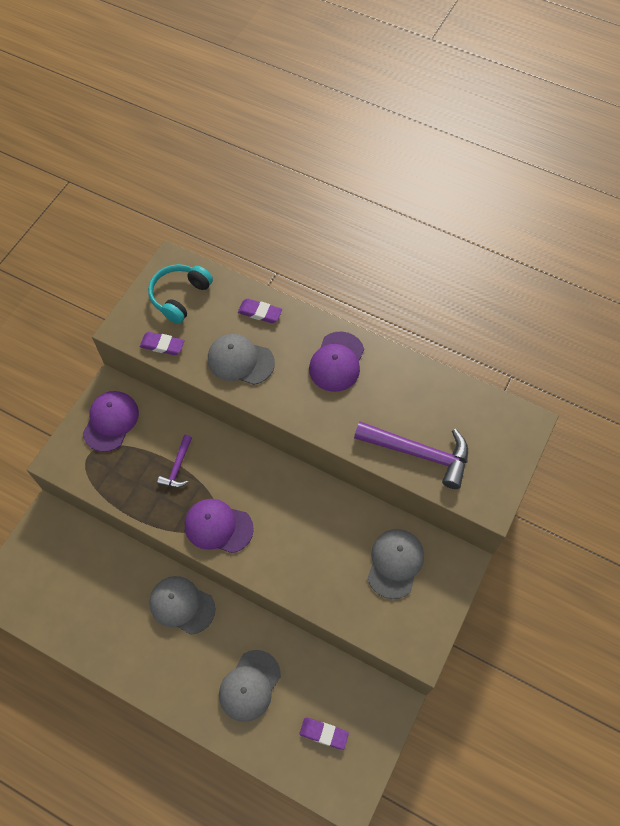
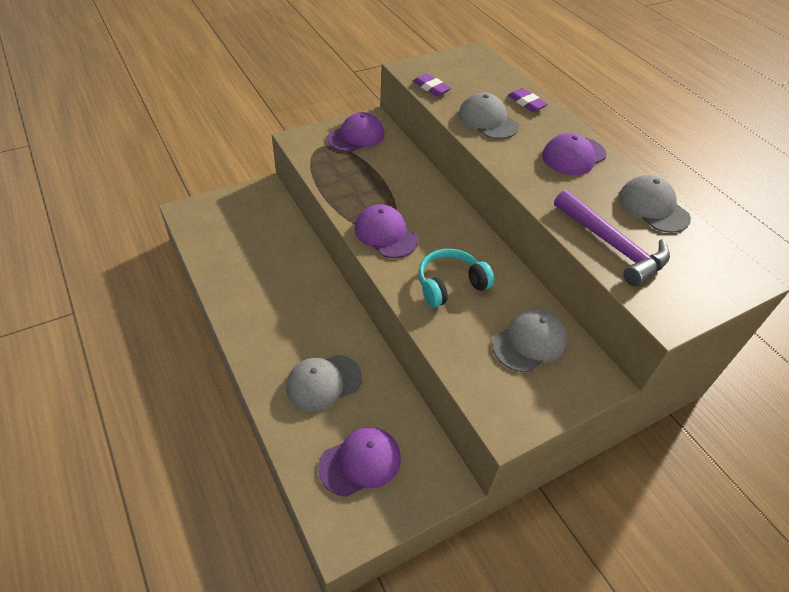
camera: 30 degrees right, 15 degrees down
turquoise headphones [148,264,213,324] -> turquoise headphones moved to [418,249,494,308]
grey cap [149,576,215,635] -> grey cap moved to [618,175,691,233]
purple hammer [157,435,192,488] -> none
purple eraser [299,718,349,750] -> purple cap [318,427,401,497]

